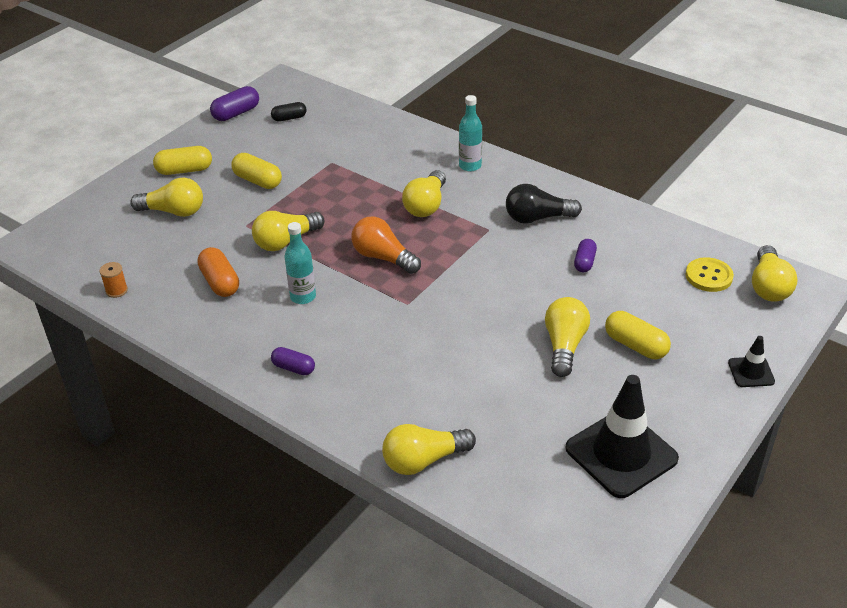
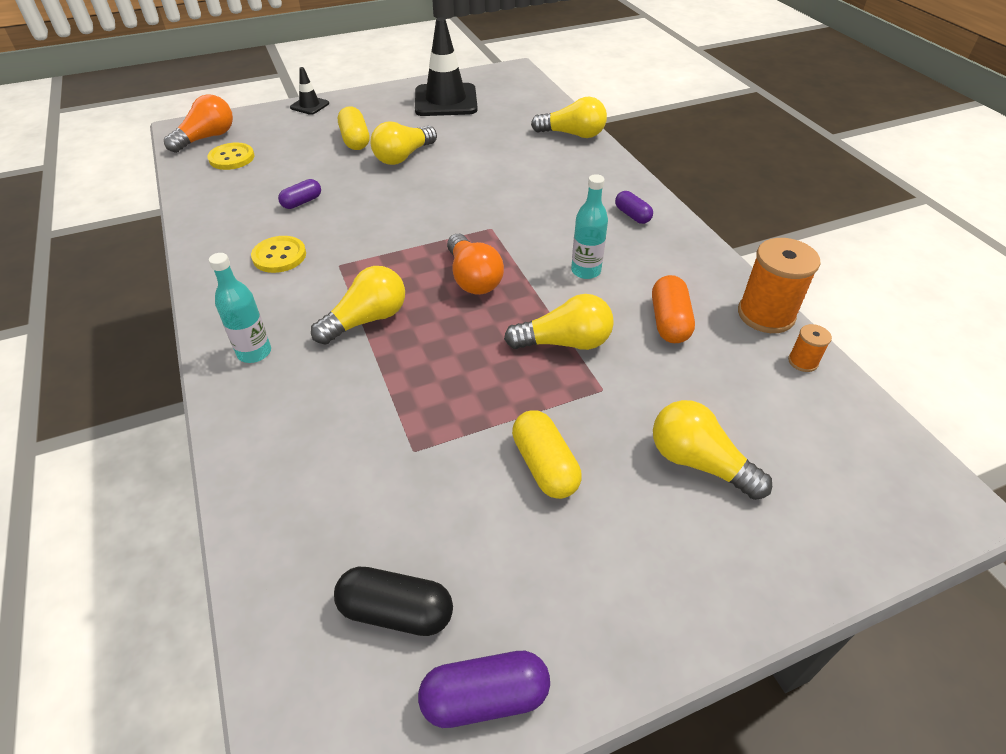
camera: 150 degrees left, 5 degrees up
yellow capsule [153,146,212,175] -> none
black capsule [271,102,307,122] -> black capsule [334,567,453,636], size x1.51
black light bulb [506,184,582,224] -> yellow button [251,236,306,273]
yellow light bulb [752,245,798,302] -> orange light bulb [164,94,233,153]
none -> orange spool [738,238,821,333]

